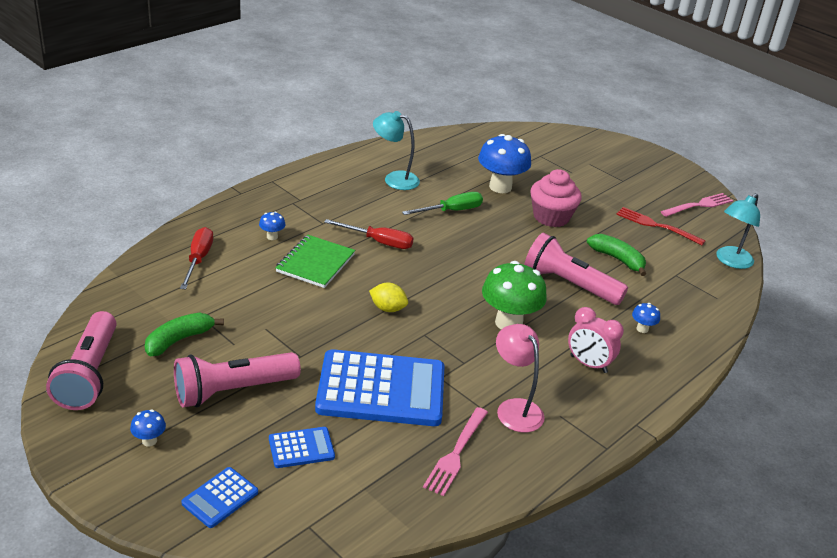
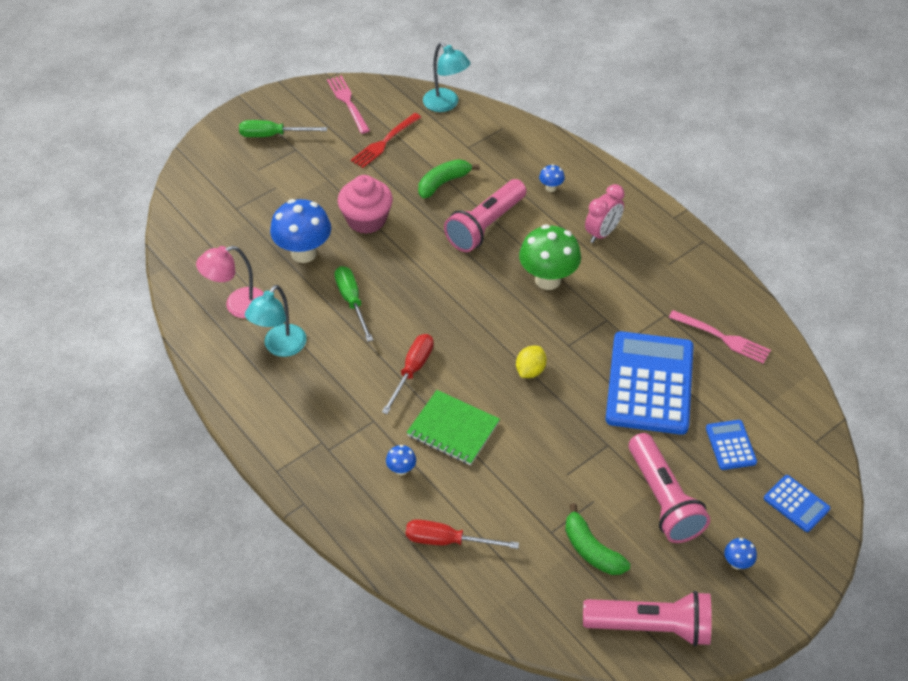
camera: 80 degrees left, 15 degrees up
pink lamp [496,324,545,432] -> pink lamp moved to [196,246,264,318]
none -> green screwdriver [239,120,327,137]

